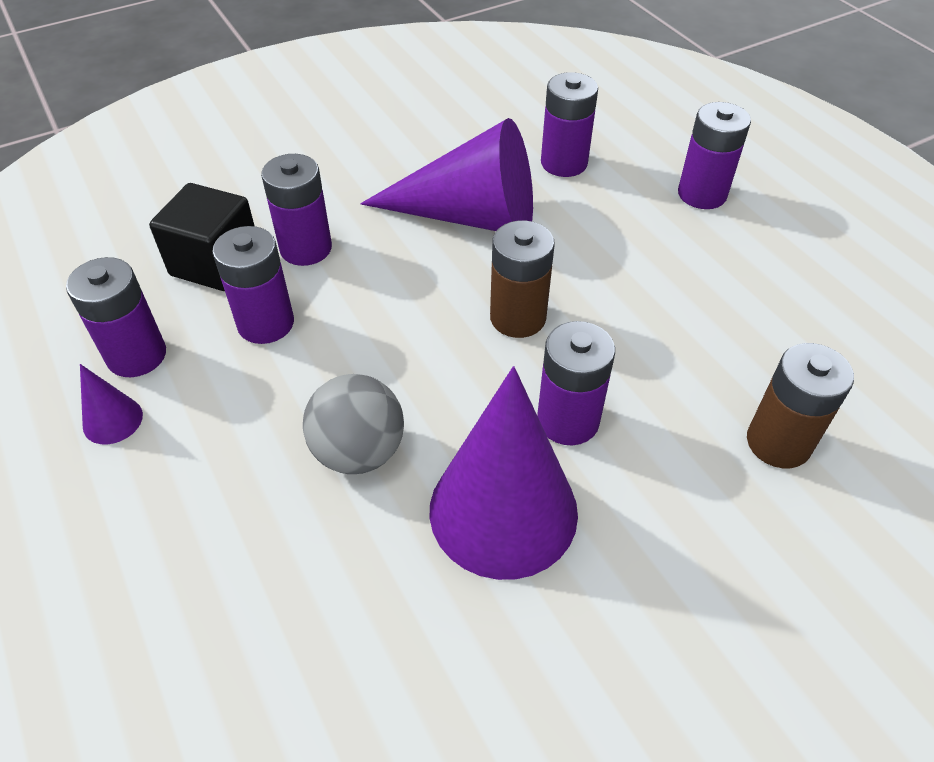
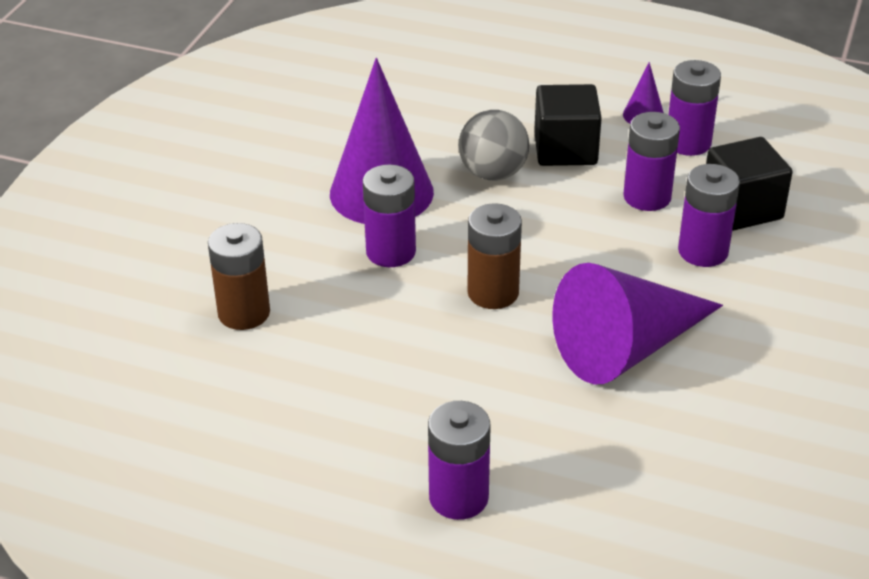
camera: 140 degrees right, 10 degrees down
purple battery [541,72,598,177] -> none
none -> black cube [534,84,602,166]

